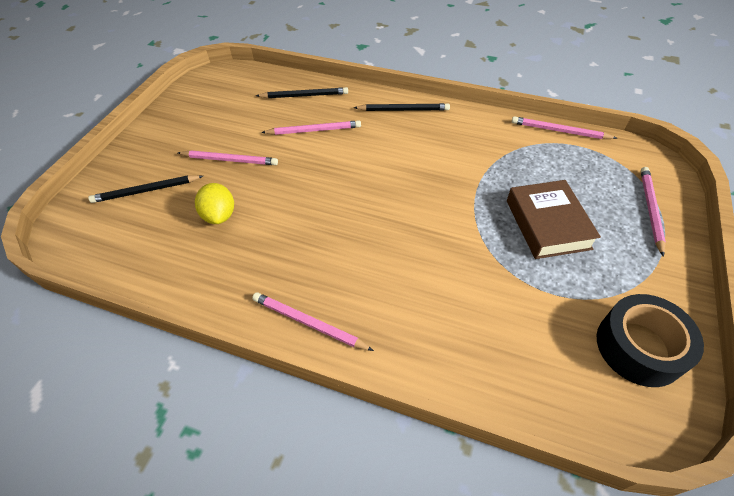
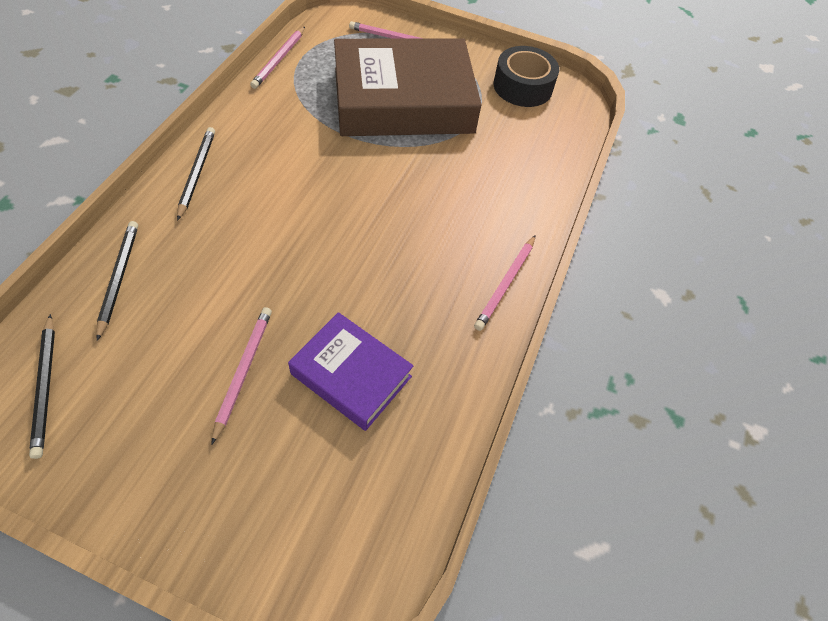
camera: 95 degrees left, 5 degrees up
black pencil [88,175,203,203] -> black pencil moved to [29,314,55,459]
yellow lemon [195,183,234,224] -> purple book [288,312,414,431]
pink pencil [261,120,361,135] -> none
brown book [507,180,601,259] -> brown book [334,38,482,136], size x1.87

